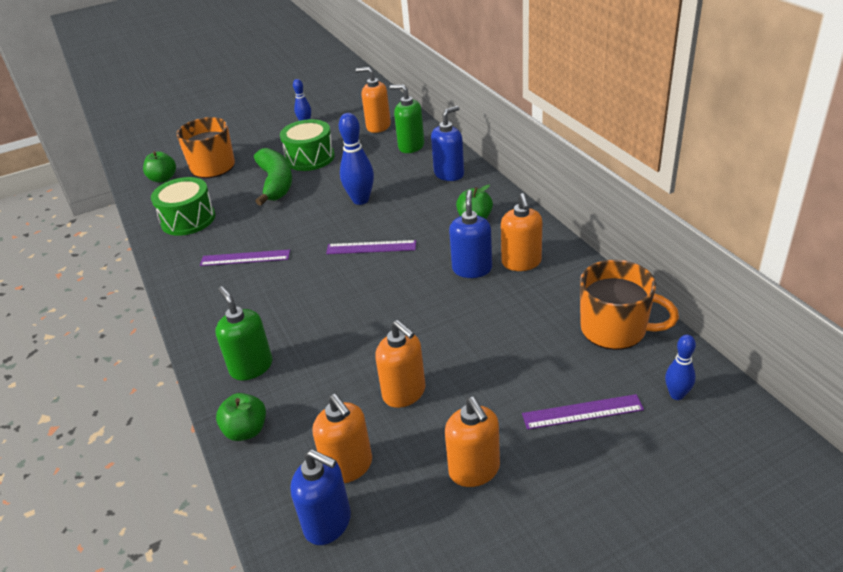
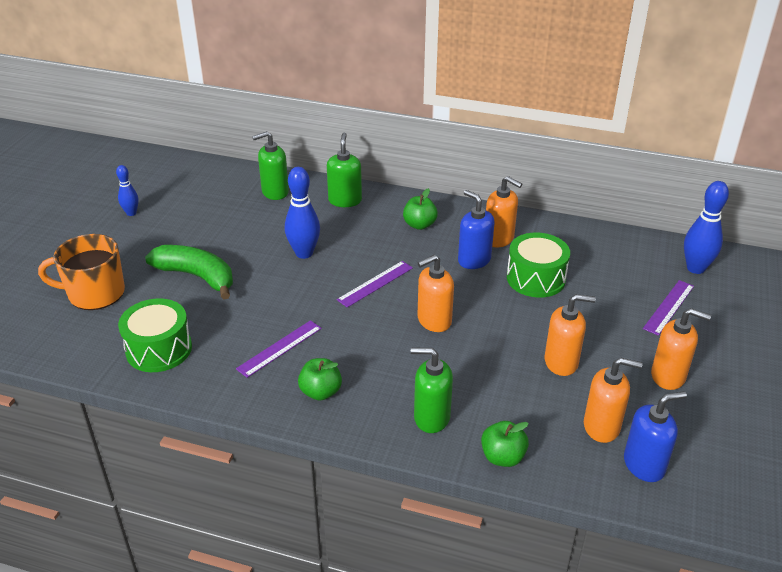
camera: 50 degrees left, 0 degrees up
green apple [143,151,176,182] -> green apple moved to [298,358,342,401]
green drum [280,119,335,171] -> green drum moved to [507,232,570,298]
orange soap dispenser [356,67,391,133] -> orange soap dispenser moved to [418,255,454,332]
blue soap dispenser [431,106,464,181] -> green soap dispenser [327,133,362,207]
orange mug [580,260,679,350] -> none
blue bowling pin [665,335,696,400] -> blue bowling pin [684,181,729,274], size x1.69

